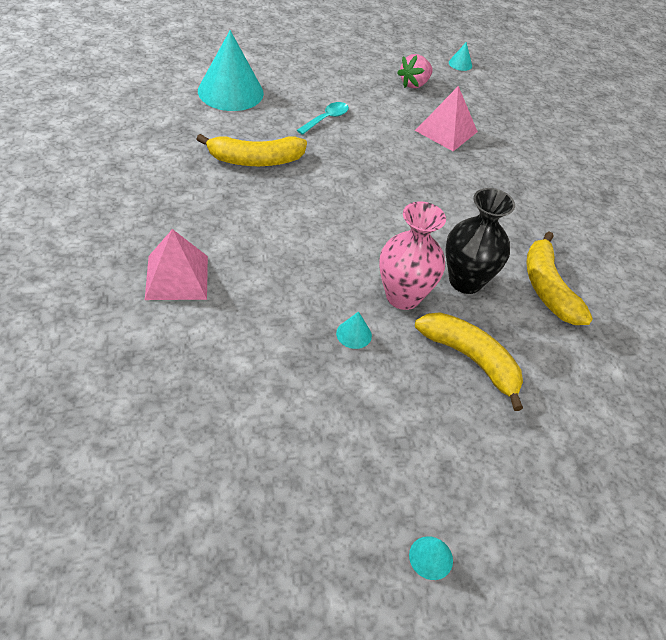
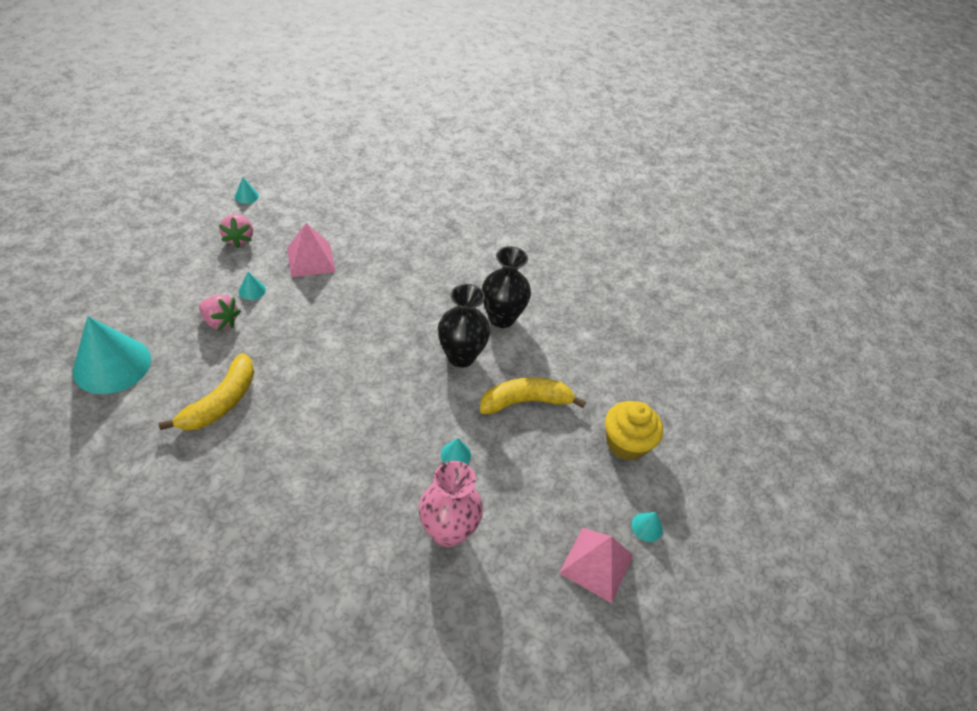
camera: 55 degrees left, 0 degrees up
pink pyramid [145,229,208,300] -> pink pyramid moved to [559,528,633,603]
turquoise spoon [297,102,349,135] -> pink strawberry [199,294,241,331]
pink vase [379,202,446,310] -> pink vase moved to [419,461,483,547]
yellow banana [526,232,593,325] -> black vase [482,246,531,328]
none -> turquoise cone [239,272,266,300]
none -> yellow cupcake [605,401,663,461]

